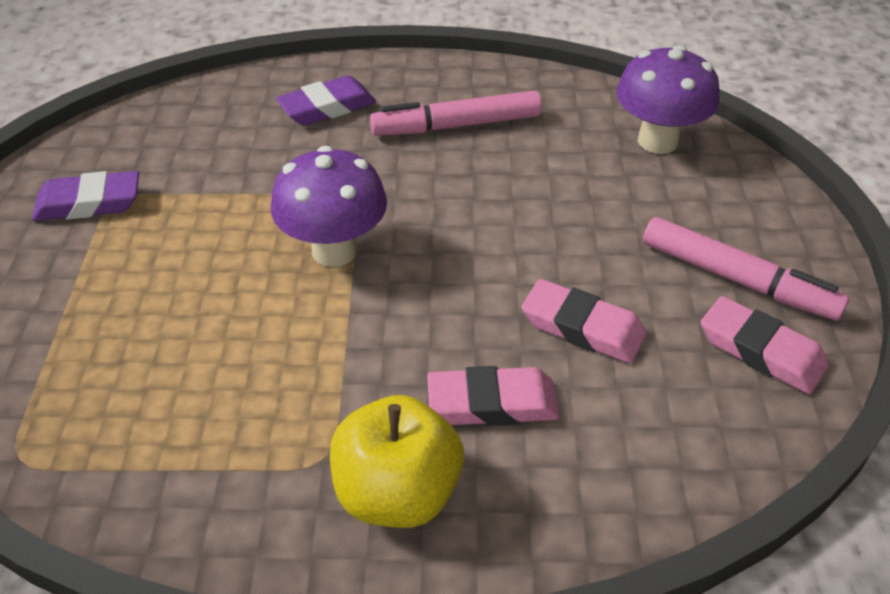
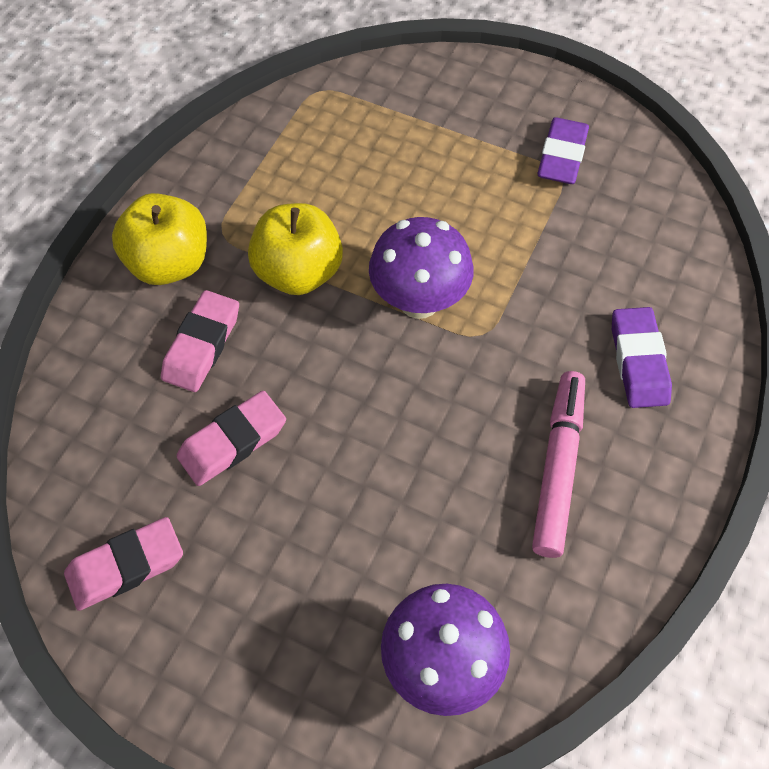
camera: 115 degrees right, 15 degrees up
pink marker [643,217,849,321] -> none
none -> yellow apple [248,203,343,295]

